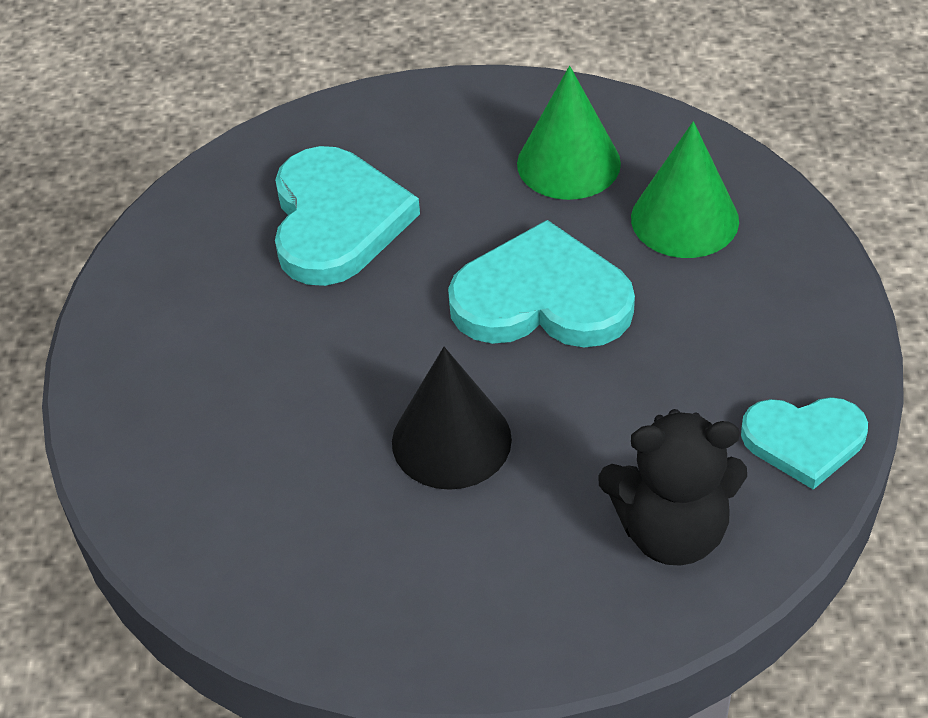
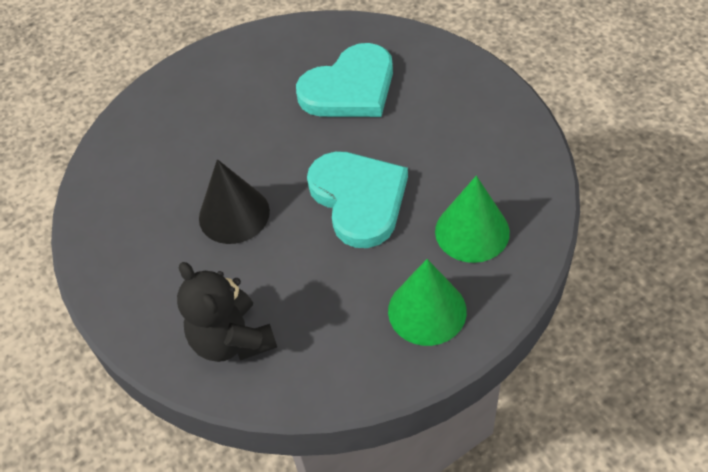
camera: 60 degrees right, 5 degrees up
green cone [517,66,621,200] -> green cone moved to [388,259,467,346]
turquoise heart [741,397,868,490] -> none

